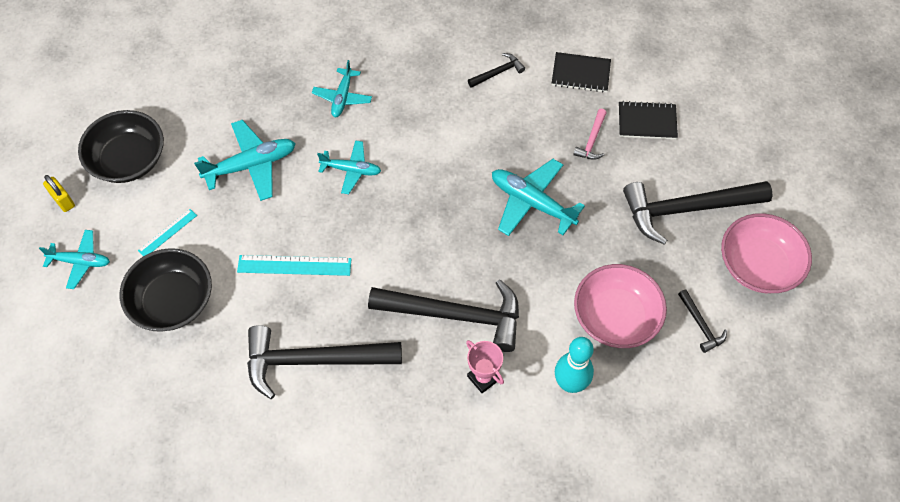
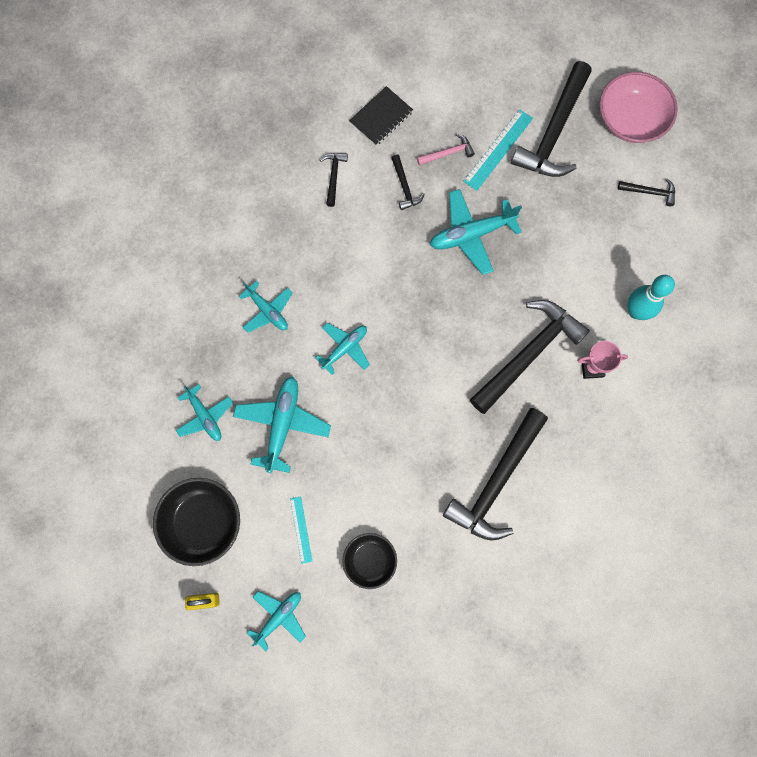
camera: 55 degrees left, 15 degrees up
black bowl [120,248,212,332] -> black bowl [342,533,397,589], size x0.63
turquoise ruler [237,255,351,276] -> turquoise ruler moved to [463,109,533,191]
pink hammer [573,109,607,160] -> pink hammer turned 75 degrees counterclockwise [417,134,475,165]
pink bowl [574,264,667,348] -> none
black notebook [619,101,678,139] -> none
none -> turquoise plane [176,384,233,441]
none -> black hammer [392,155,425,210]

